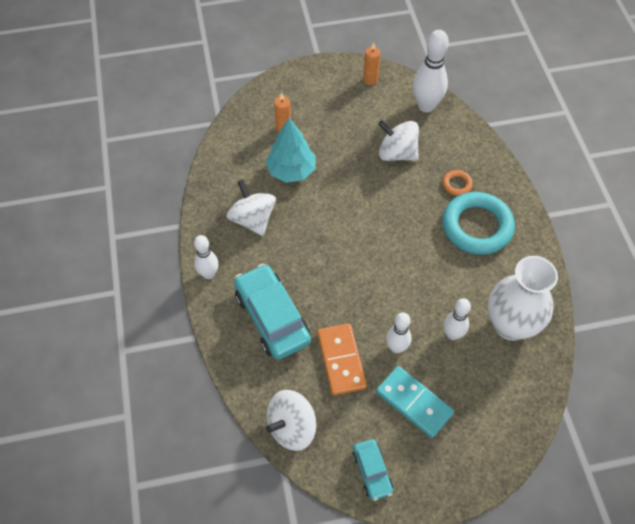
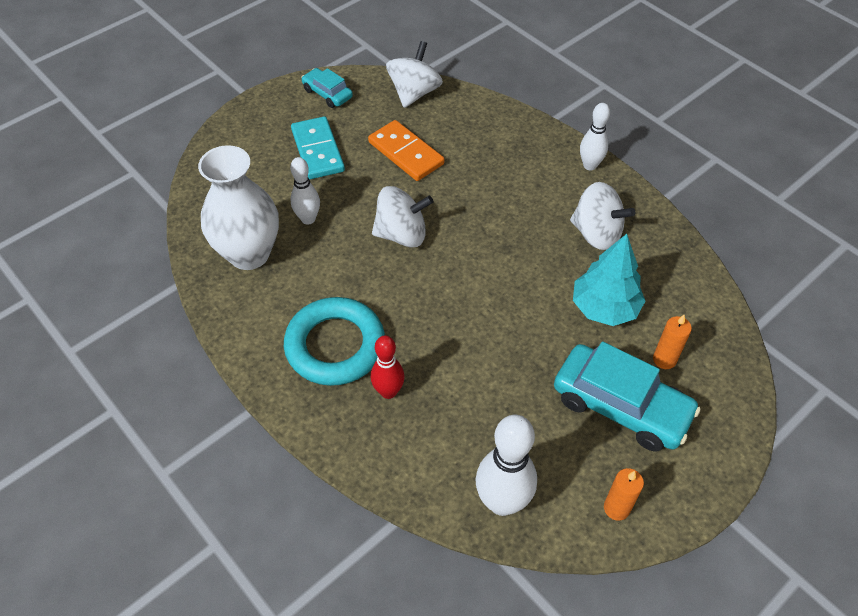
camera: 150 degrees right, 5 degrees down
turquoise car [234,264,311,360] -> turquoise car moved to [554,341,701,452]
turquoise domino [376,366,454,438] -> turquoise domino turned 60 degrees clockwise [291,116,345,179]
white spinning top [378,120,419,161] -> white spinning top moved to [372,186,433,248]
white bowling pin [386,312,412,354] -> none
orange ring [443,170,473,196] -> red bowling pin [371,335,405,399]

